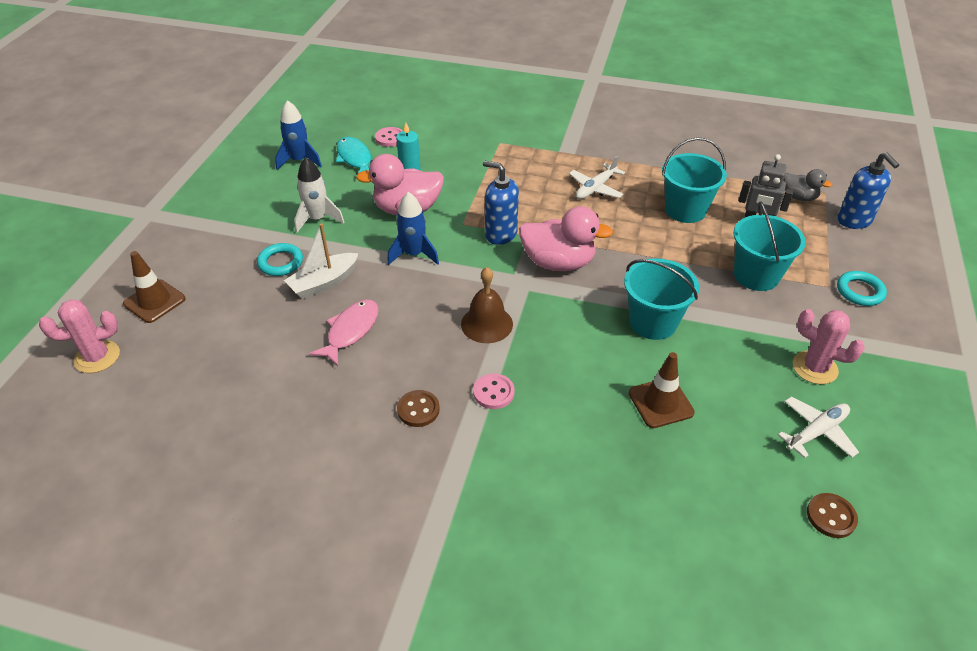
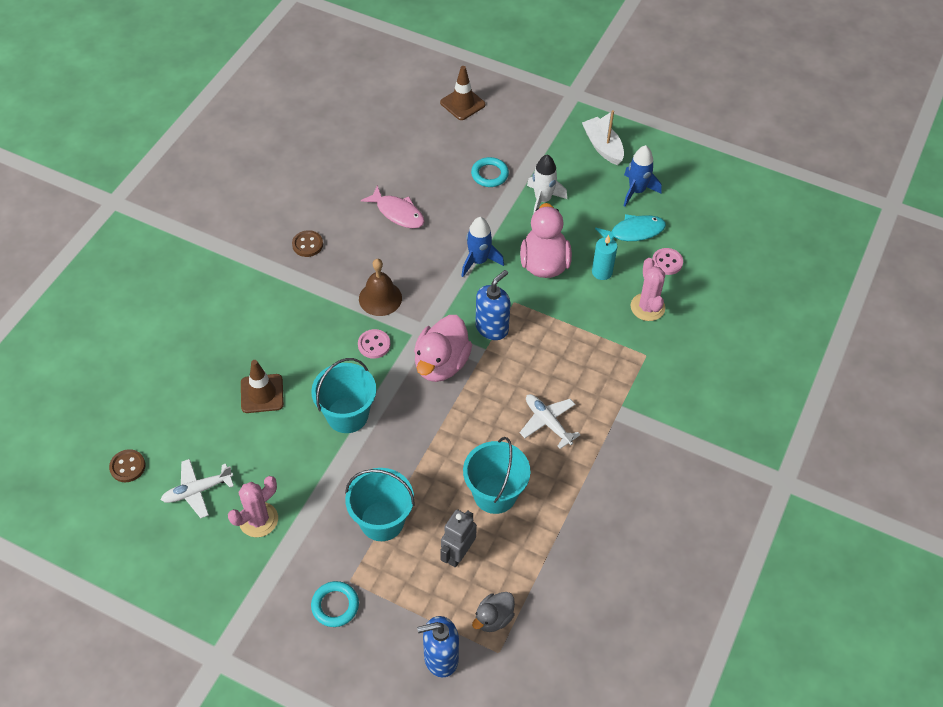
camera: 100 degrees right, 10 degrees up
pink cactus [39,300,120,373] -> pink cactus moved to [631,258,665,321]
white boat [284,223,359,299] -> white boat moved to [582,110,624,165]
pink button [473,373,515,409] -> pink button moved to [358,329,390,359]
white plane [778,397,859,458] -> white plane turned 90 degrees clockwise [161,459,234,518]

